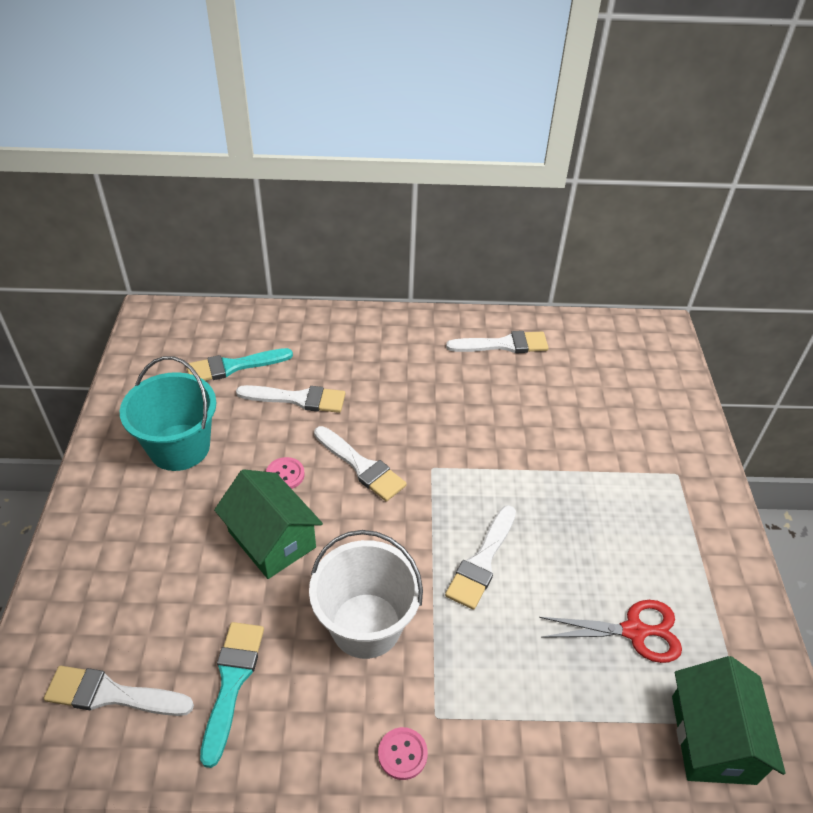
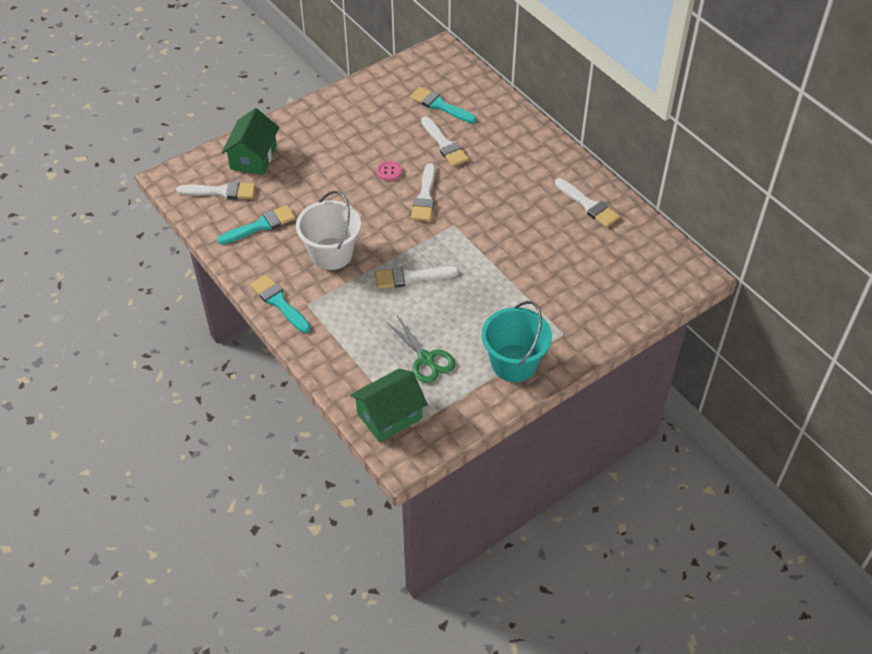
camera: 55 degrees right, 5 degrees up
white brush [44,666,194,716] -> white brush turned 120 degrees clockwise [176,181,256,199]
turquoise bucket [120,356,217,471] -> turquoise bucket moved to [482,301,552,382]
green house [214,469,323,579] -> green house moved to [222,108,279,175]
pink button [378,727,428,780] -> turquoise brush [250,274,311,333]
red scissors [539,600,682,663] -> green scissors [386,316,456,383]

